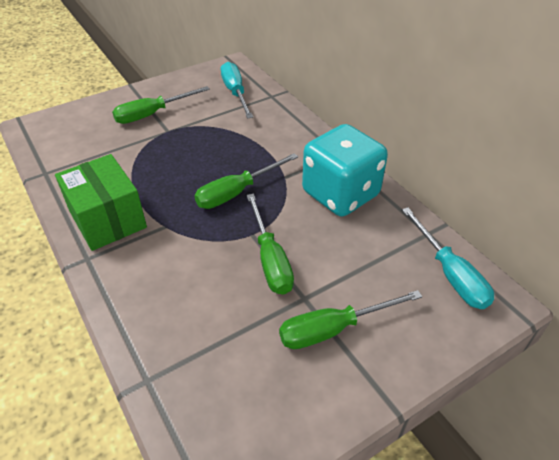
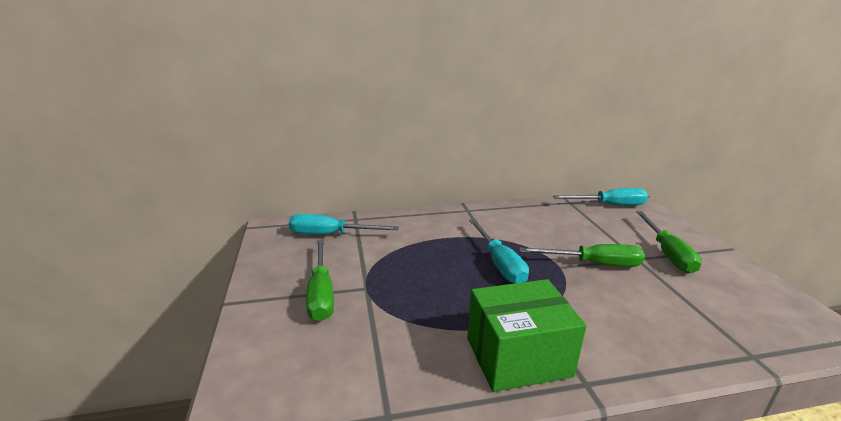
camera: 70 degrees left, 20 degrees down
green screwdriver [194,153,298,209] -> turquoise screwdriver [469,219,529,284]
turquoise dice [302,124,388,217] -> none

